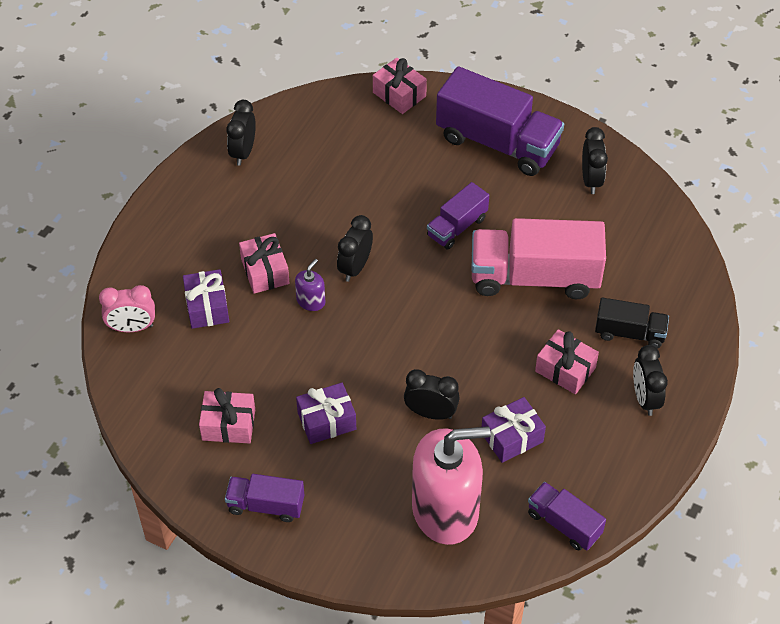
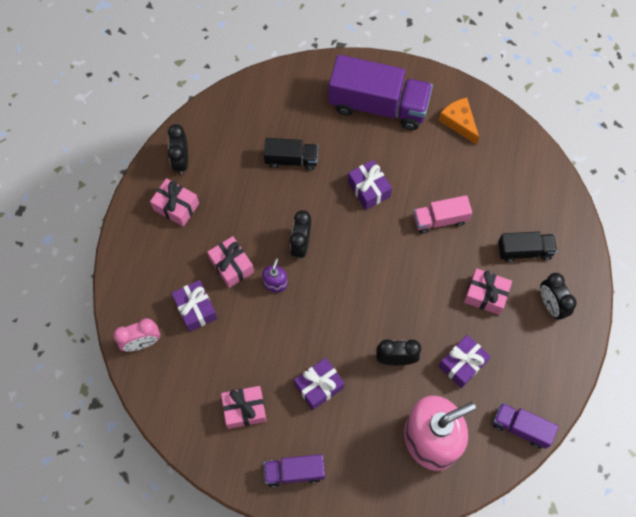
camera: 15 degrees left, 15 degrees up
pink gift [373,58,427,114] -> pink gift moved to [150,178,199,227]
purple truck [427,182,489,250] -> purple gift [348,160,392,210]
pink truck [471,218,606,299] -> pink truck [414,195,472,234], size x0.53
black clock [582,127,608,194] -> orange cheese [439,98,479,145]
none -> black truck [264,138,318,170]

